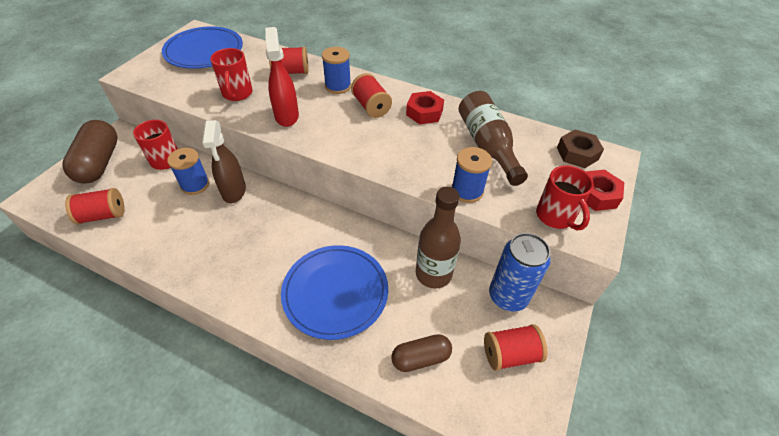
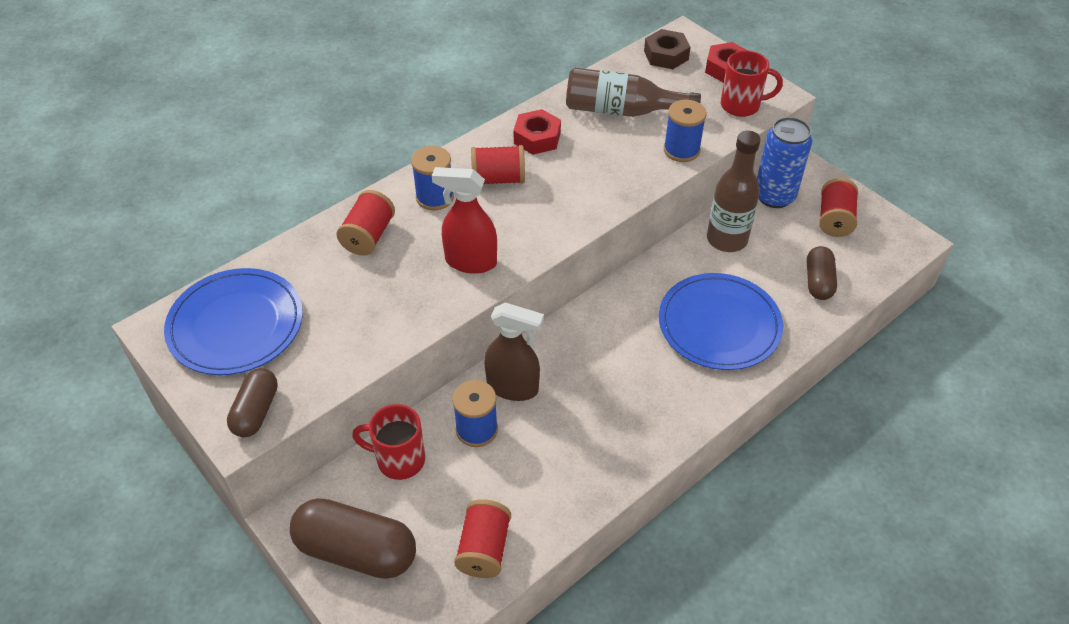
camera: 65 degrees left, 0 degrees up
red mug [210,48,253,101] -> none
none -> brown capsule [227,368,278,438]

